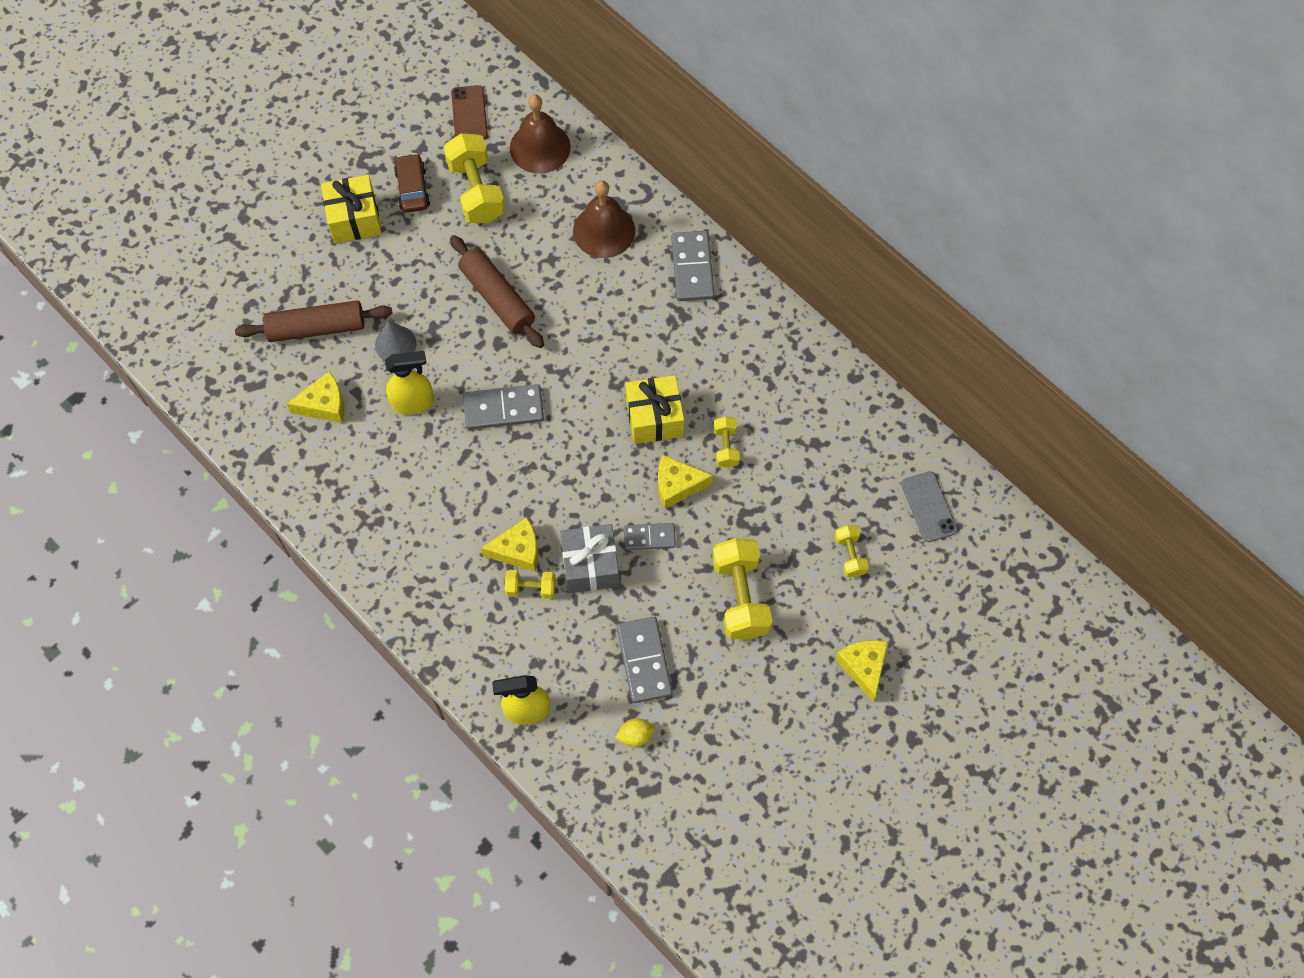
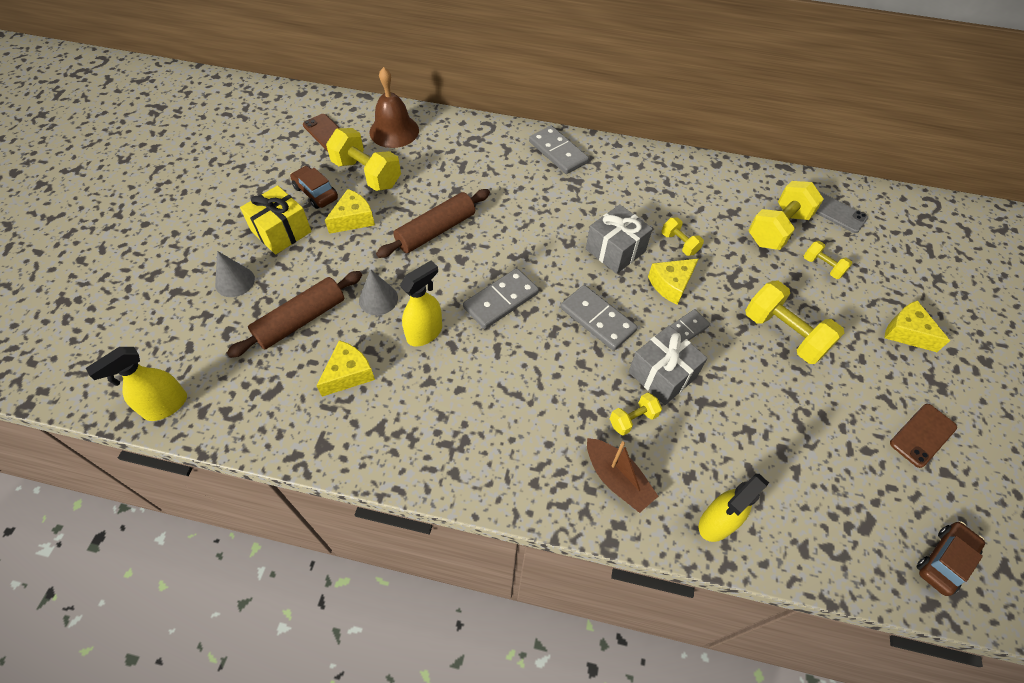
camera: 35 degrees left, 10 degrees down
brown rolling pin [450,235,544,348] -> brown rolling pin turned 60 degrees counterclockwise [376,189,490,258]
yellow cheese [481,517,538,572] -> yellow cheese moved to [325,189,375,234]
brown bell [573,180,635,258] -> none
yellow lemon [615,718,655,747] -> none
grey domino [617,617,673,703] -> grey domino moved to [561,285,637,351]
yellow gift [626,375,684,444] -> grey gift [586,204,653,274]
none -> yellow spray bottle [86,347,187,421]
none -> grey cone [215,251,255,297]
none -> brown boat [587,438,658,513]
none -> yellow dumbbell [748,181,824,250]
none -> brown phone [890,404,957,468]
none -> brown car [917,521,985,596]

